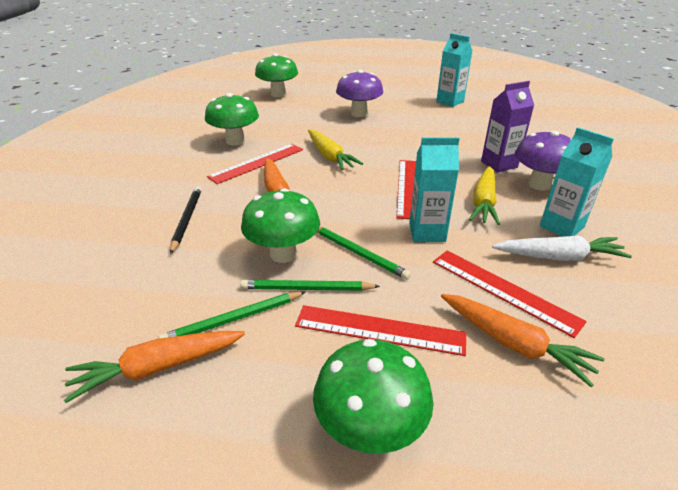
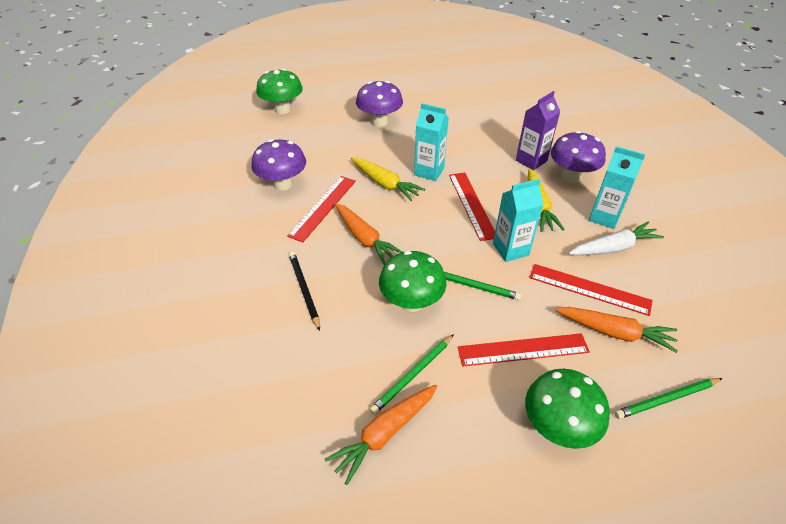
camera: 20 degrees left, 10 degrees up
green mushroom [205,93,259,145] -> purple mushroom [252,139,306,191]
green pencil [240,280,380,291] -> green pencil moved to [614,378,723,419]
turquoise carton [436,33,473,107] -> turquoise carton moved to [414,103,449,181]

